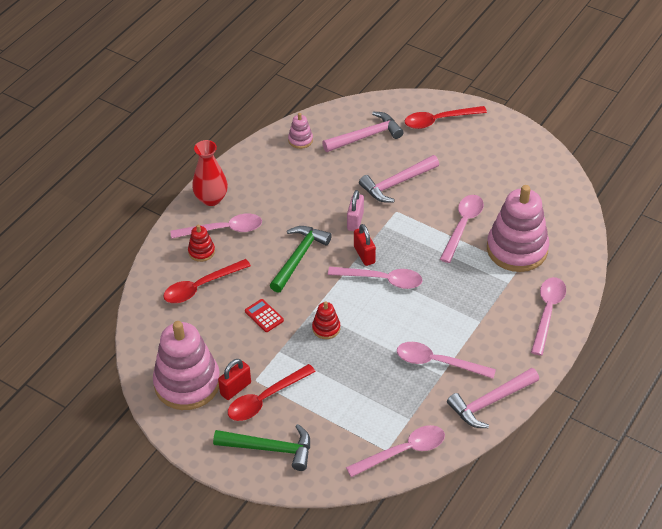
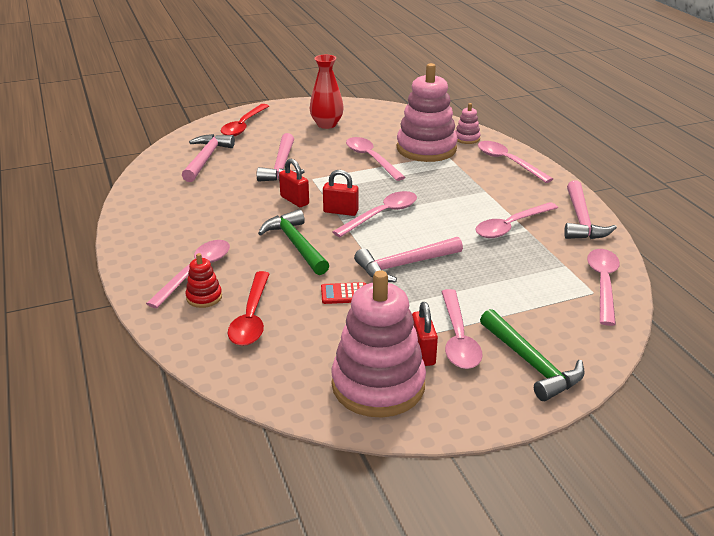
camera: 55 degrees left, 15 degrees down
red vase [192,140,228,206] -> red vase moved to [310,55,344,129]
green hammer [213,424,310,471] -> green hammer turned 105 degrees clockwise [480,309,585,401]
red spoon [228,364,316,421] -> pink spoon [441,289,483,369]
pink stacking toy [288,113,313,149] -> pink stacking toy moved to [455,103,481,144]
red stacking toy [312,301,340,339] -> pink hammer [354,237,463,282]
pink padlock [347,190,364,231] -> red padlock [279,158,309,207]

